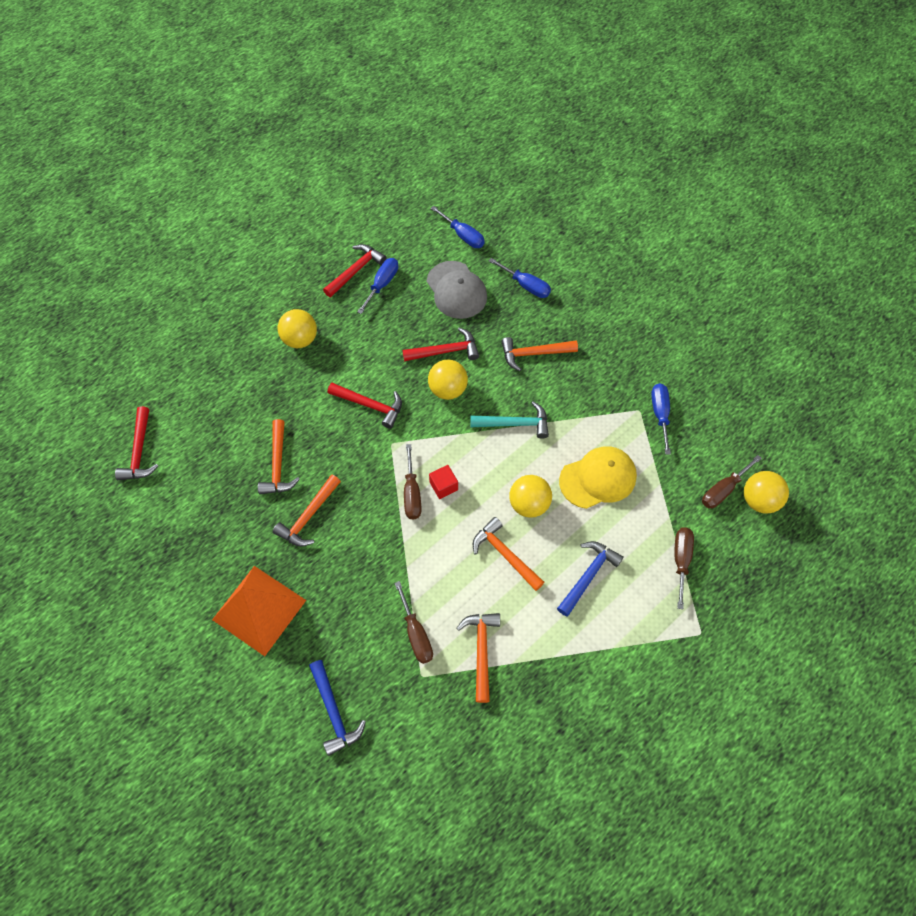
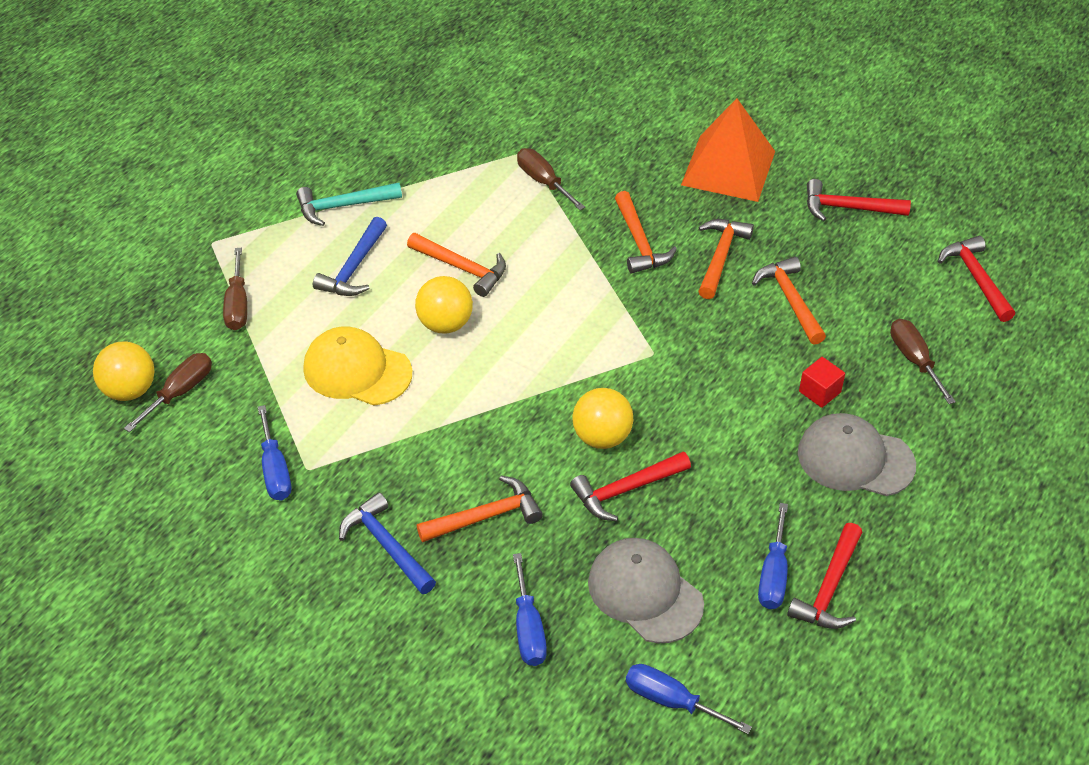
camera: 165 degrees right, 15 degrees down
yellow ball [278,309,317,348] -> grey cap [798,413,916,496]
blue hammer [309,660,366,756] -> blue hammer moved to [339,492,436,594]
red hammer [328,383,402,429] -> red hammer moved to [807,179,911,221]
brown screwdriver [404,444,422,519] -> brown screwdriver moved to [890,319,956,404]
red cube [429,465,458,499] -> red cube moved to [799,357,845,408]
orange hammer [457,613,500,703] -> orange hammer moved to [615,191,677,274]
turquoise hammer [471,401,549,438] -> turquoise hammer moved to [296,182,402,226]
blue screwdriver [489,258,551,298] -> blue screwdriver turned 120 degrees counterclockwise [513,553,547,666]
yellow cap [559,446,637,509] -> yellow cap turned 60 degrees clockwise [303,326,412,406]

